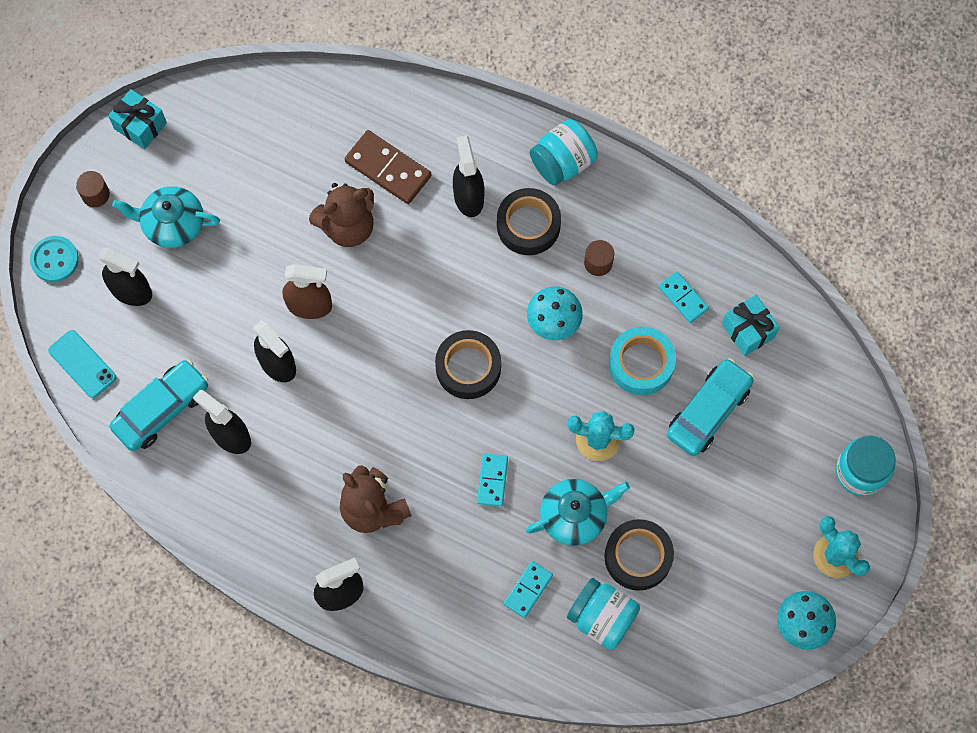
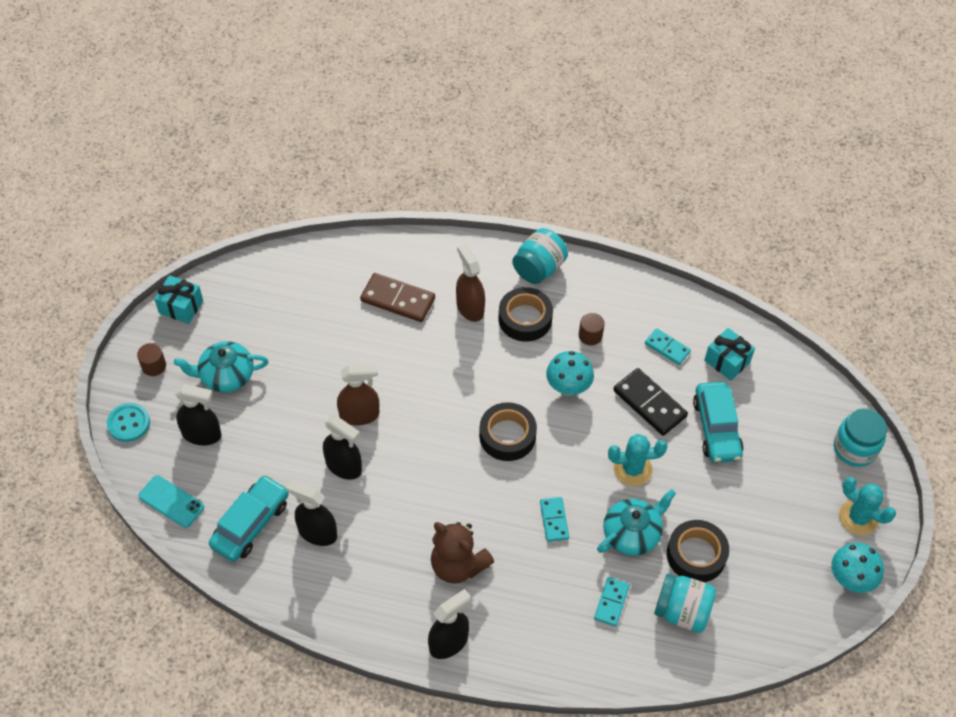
camera: 15 degrees left, 15 degrees down
brown teddy bear [309,183,374,247] -> none
black spray bottle [453,135,484,217] -> brown spray bottle [456,244,485,322]
turquoise tape [609,327,676,395] -> black domino [613,368,688,436]
turquoise car [667,358,754,456] -> turquoise car turned 150 degrees clockwise [693,382,744,463]

